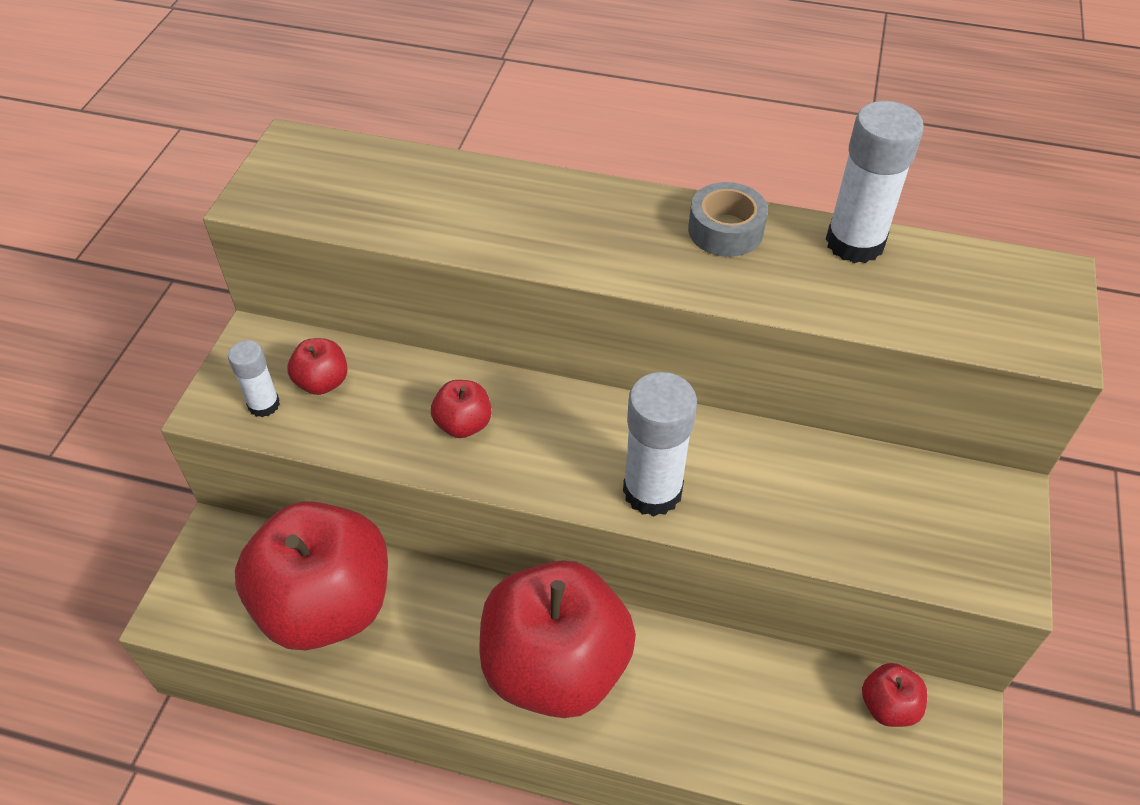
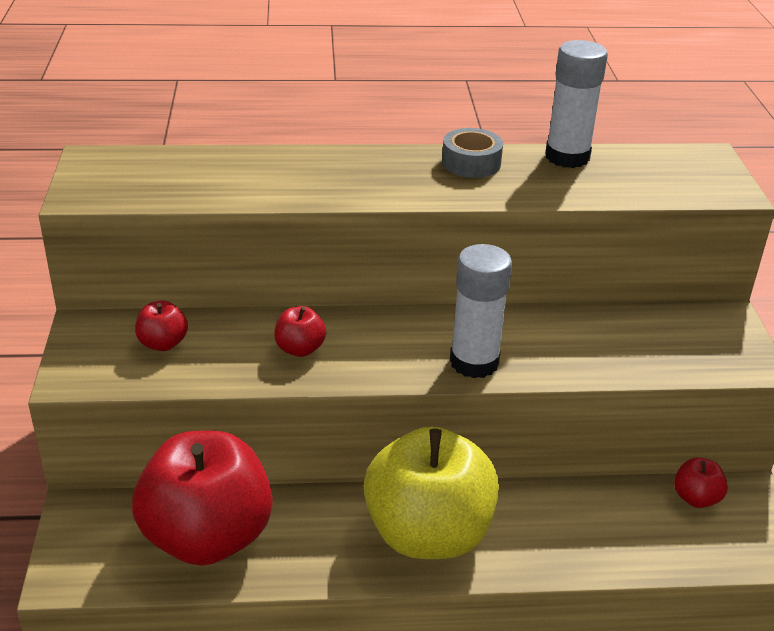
camera: 20 degrees left, 15 degrees down
white glue stick [228,340,280,417] -> none
red apple [479,560,636,718] -> yellow apple [364,426,499,559]

